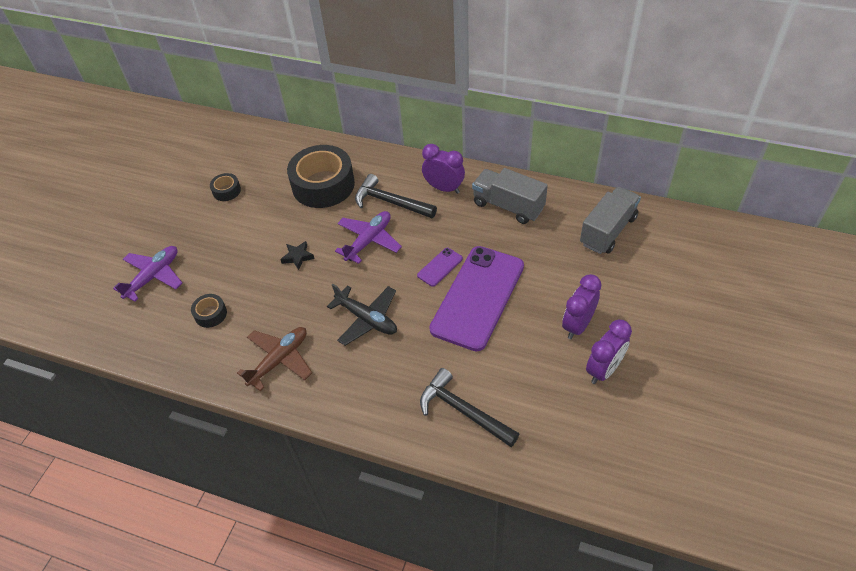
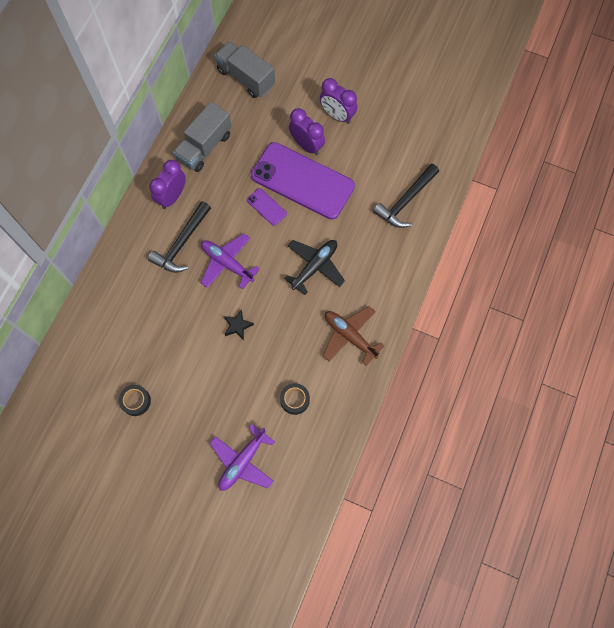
camera: 90 degrees left, 20 degrees up
purple plane [113,246,182,302] -> purple plane turned 90 degrees counterclockwise [210,424,275,491]
black tape [287,145,355,208] -> none
purple clock [586,320,632,384] -> purple clock moved to [289,108,325,155]

